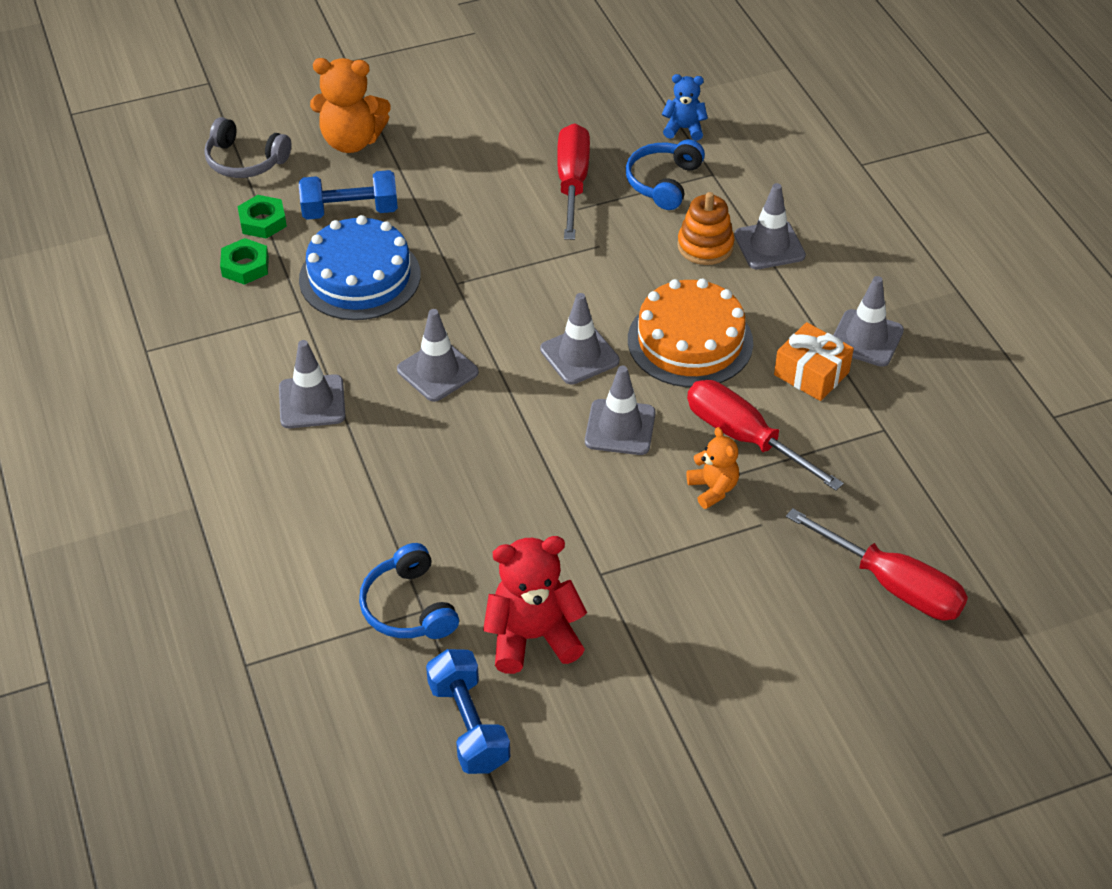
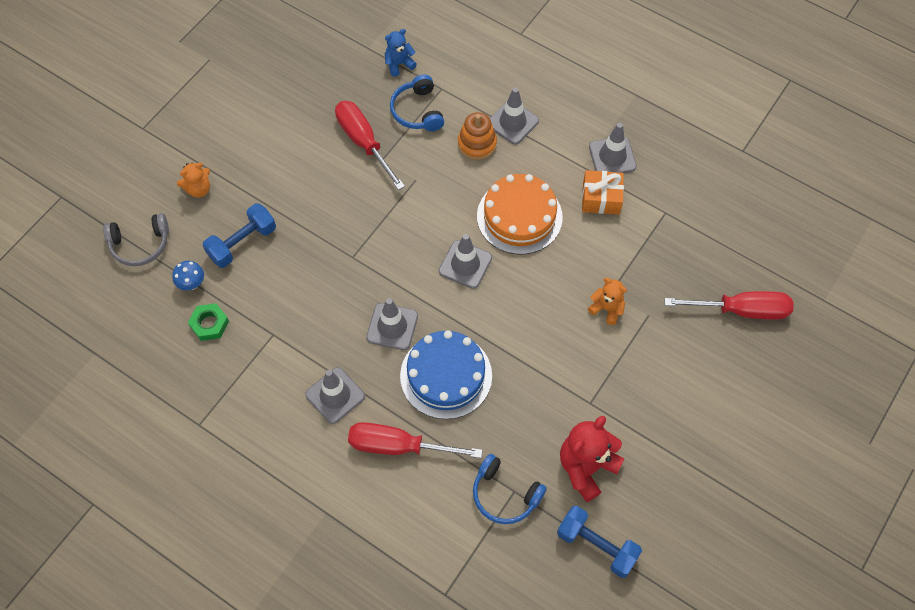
camera: 35 degrees left, 15 degrees up
green nut [237,195,287,239] -> blue mushroom [172,261,204,290]
blue cake [299,215,421,320] -> blue cake moved to [400,330,492,419]
orange teddy bear [310,58,390,153] -> orange teddy bear [177,162,210,198], size x0.58
grey traffic cone [585,366,656,455] -> none
red screwdriver [687,380,844,491] -> red screwdriver moved to [348,422,483,458]

